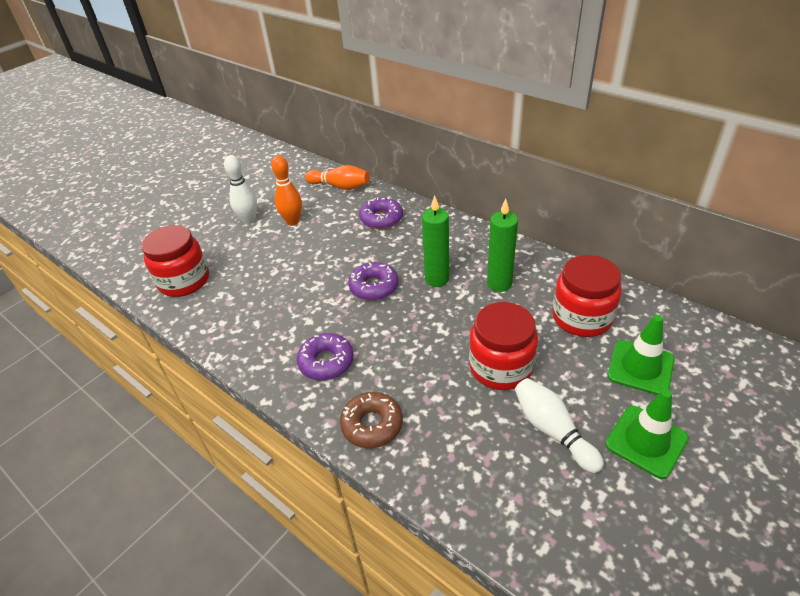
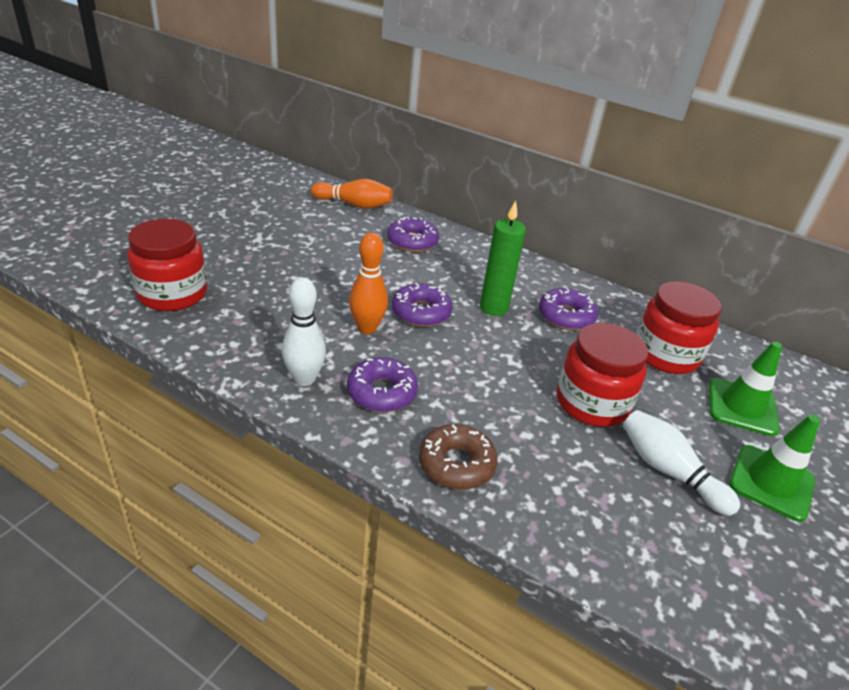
camera: 15 degrees left, 5 degrees down
white bowling pin [224,155,257,224] -> white bowling pin moved to [282,277,326,386]
orange bowling pin [271,155,302,226] -> orange bowling pin moved to [349,233,388,334]
green candle [487,199,518,292] -> purple donut [539,288,598,330]

